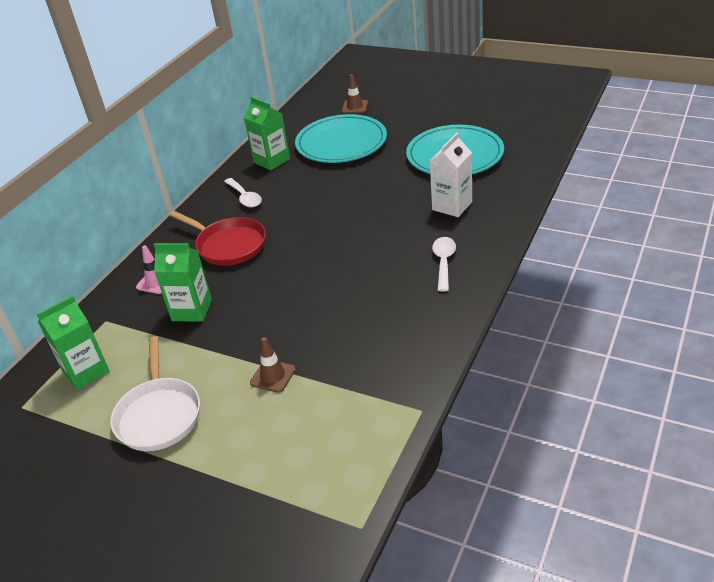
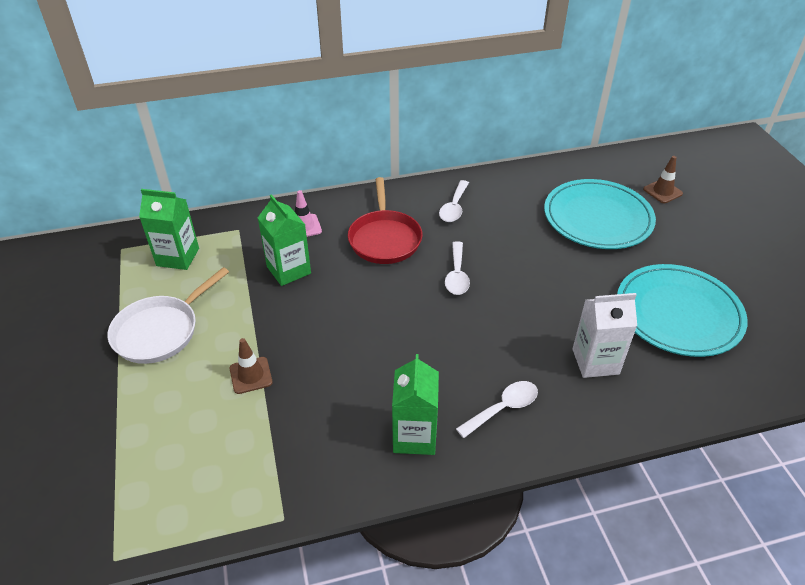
camera: 45 degrees right, 5 degrees up
green carton [244,96,290,170] -> green carton moved to [392,354,439,455]
none -> white spoon [445,241,470,295]

